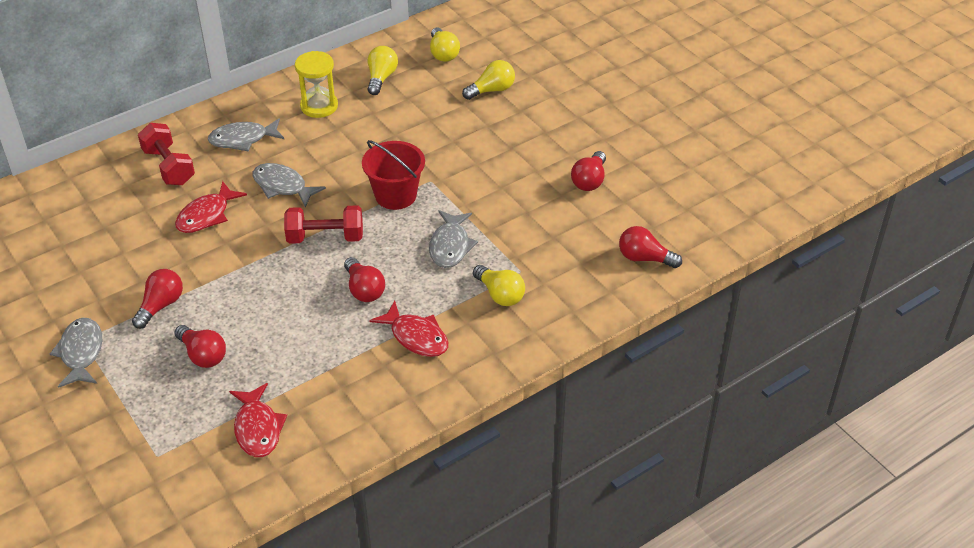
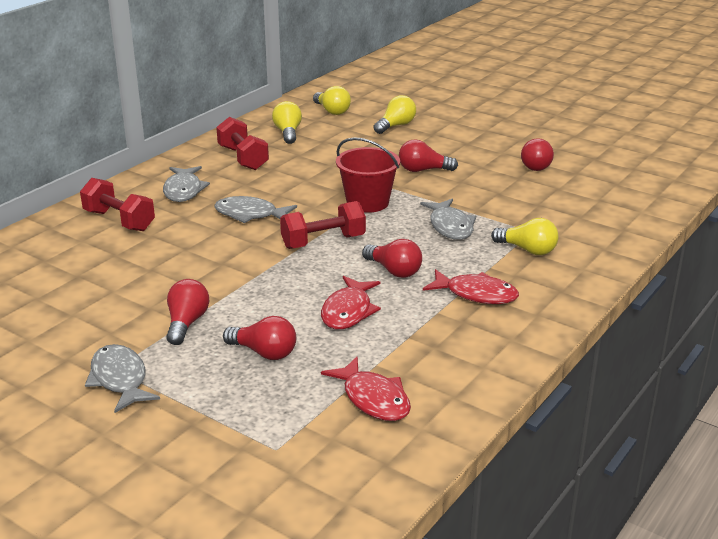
camera: 20 degrees left, 15 degrees down
red fish [175,181,247,233] -> red fish moved to [321,276,381,330]
grey fish [208,118,284,151] -> grey fish turned 60 degrees counterclockwise [163,166,210,202]
yellow hourglass [295,51,338,118] -> red dumbbell [216,117,269,170]
red light bulb [619,226,682,268] -> red light bulb moved to [399,139,458,172]

